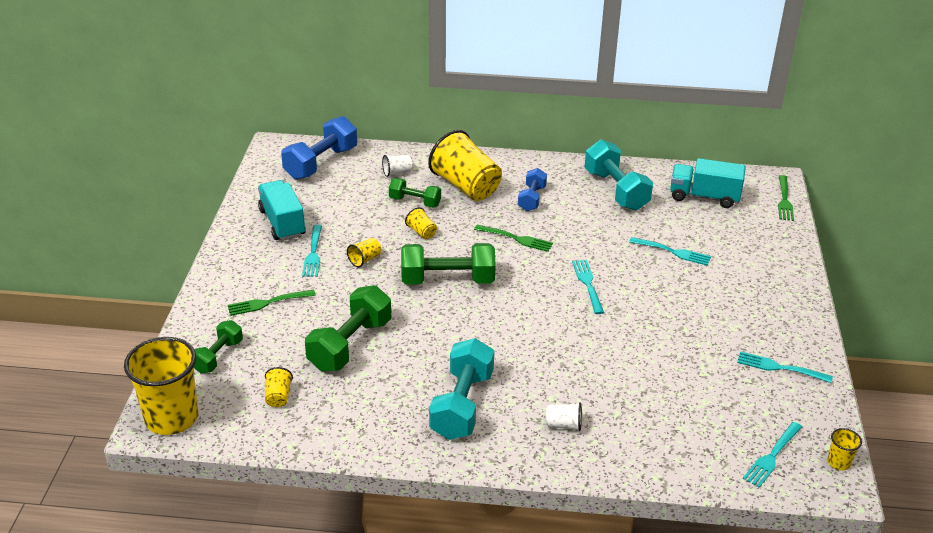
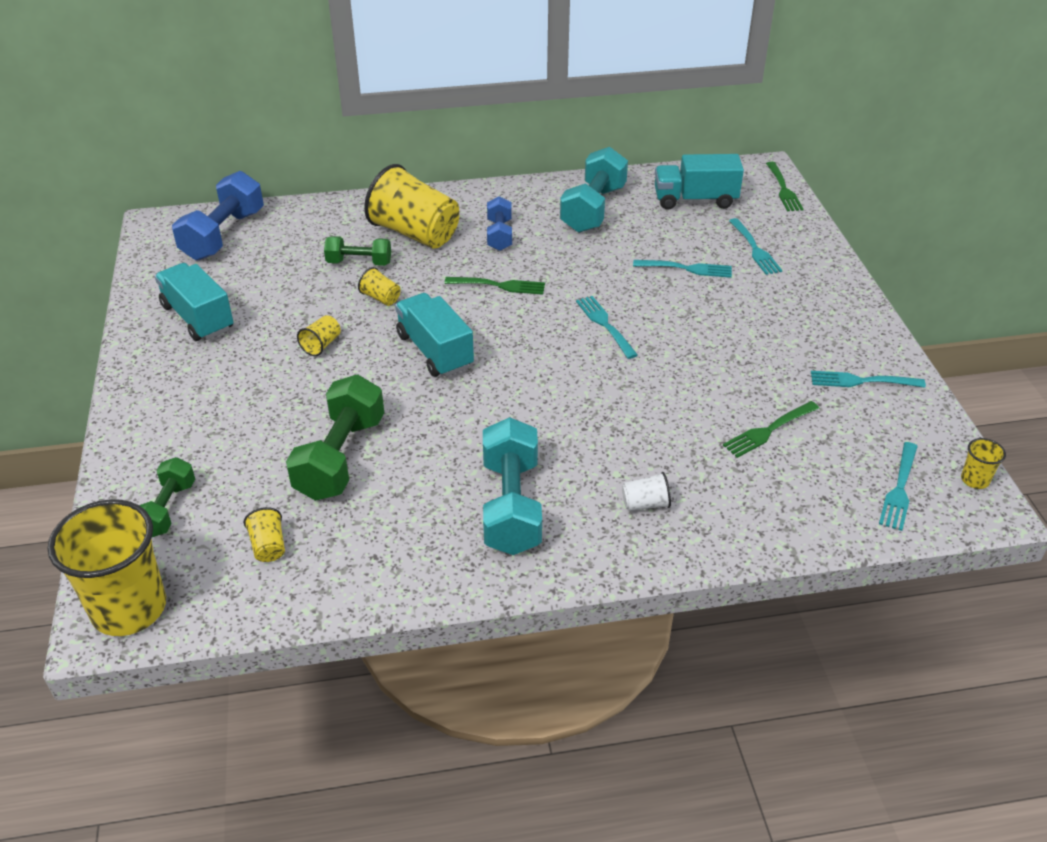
camera: 15 degrees left, 5 degrees up
green fork [227,290,316,316] -> green fork moved to [723,401,819,458]
turquoise fork [302,225,322,277] -> turquoise fork moved to [729,218,782,275]
white cup [382,155,412,177] -> none
green dumbbell [401,243,496,285] -> turquoise truck [395,293,474,377]
turquoise dumbbell [584,140,653,211] -> turquoise dumbbell turned 60 degrees clockwise [560,147,628,233]

